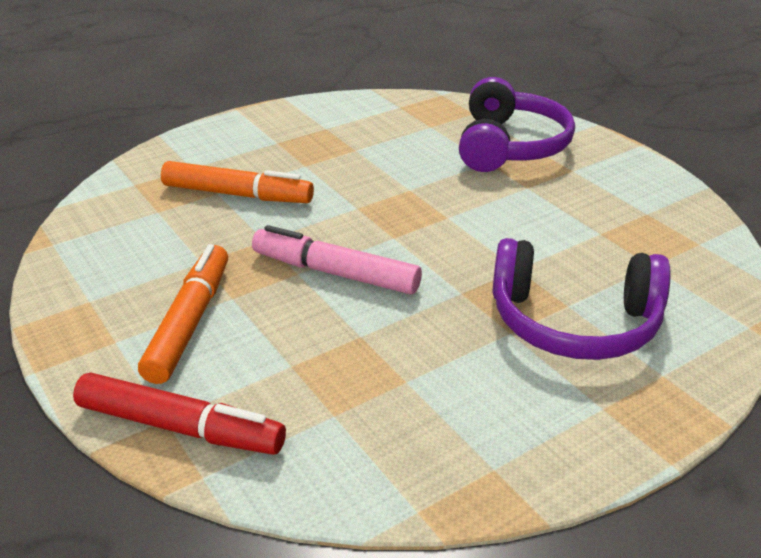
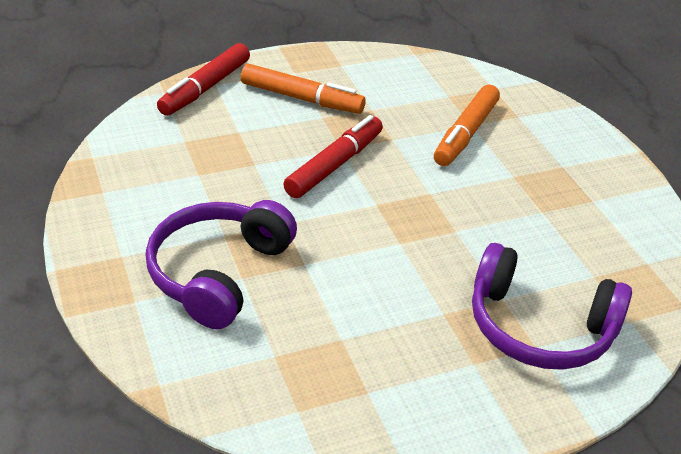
camera: 100 degrees right, 5 degrees up
pink marker [252,225,422,294] -> red marker [283,115,383,198]

